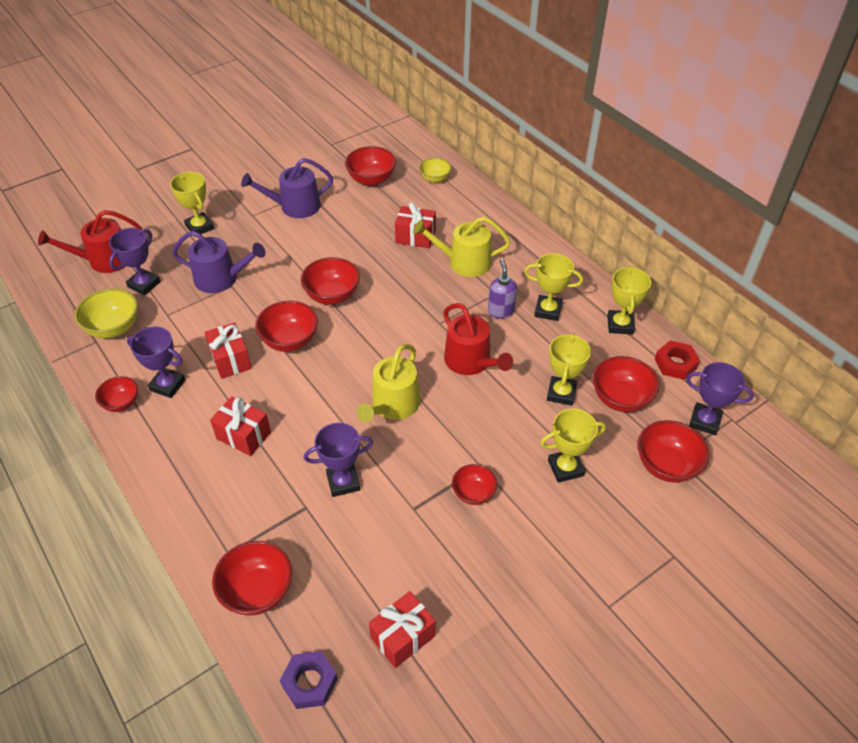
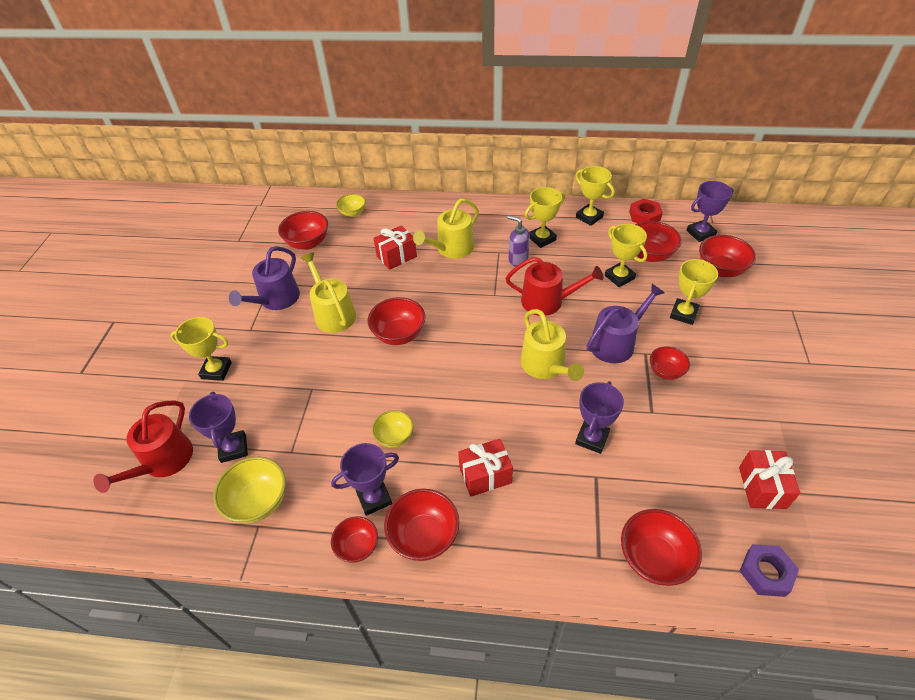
camera: 45 degrees left, 0 degrees up
purple watering can [172,231,266,293] -> purple watering can moved to [587,284,665,363]
red gift [205,322,252,379] -> yellow bowl [372,410,414,448]
red bowl [255,301,318,352] -> red bowl moved to [384,489,459,561]
none -> yellow watering can [300,252,356,333]

